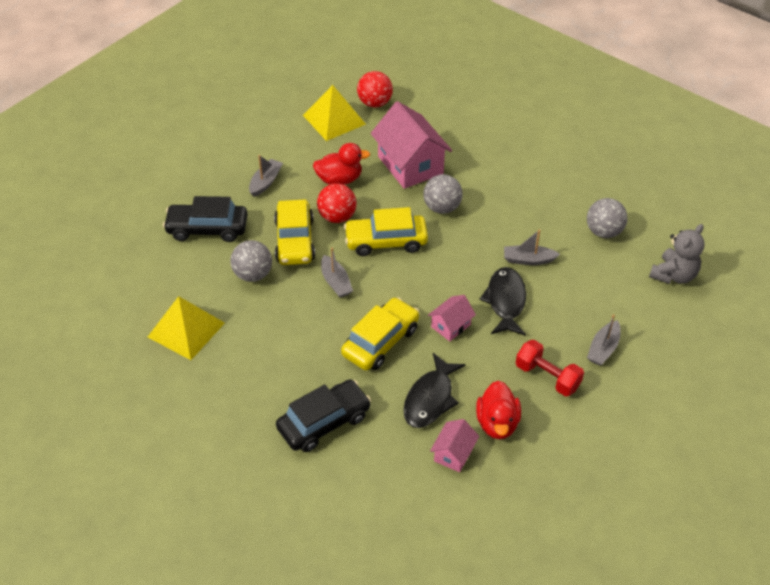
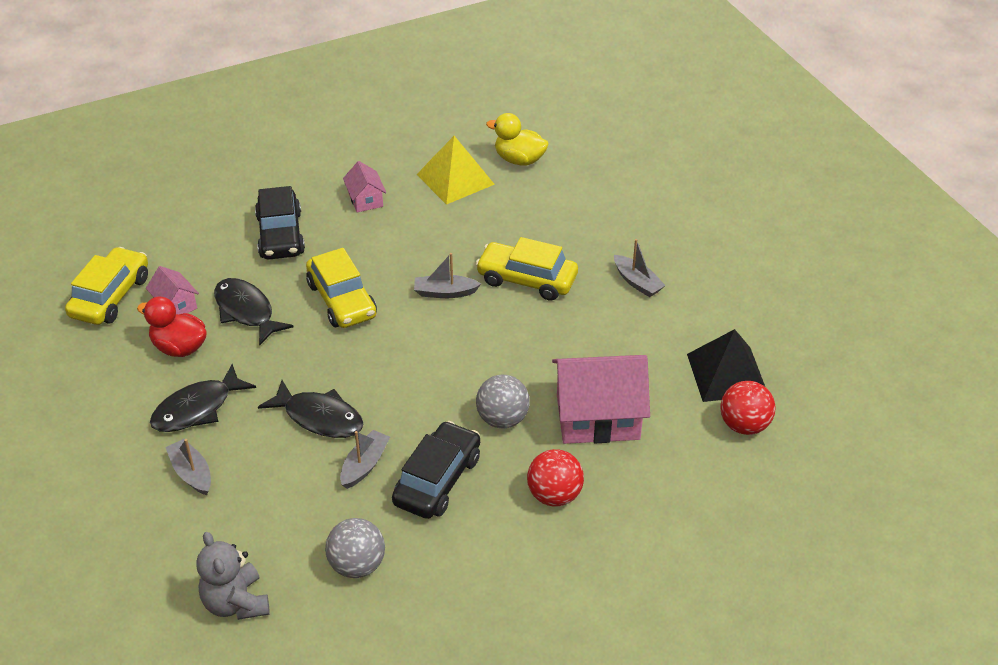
camera: 115 degrees right, 5 degrees down
black car [163,196,248,242] -> black car moved to [392,421,480,519]
grey ball [230,240,272,282] -> none
yellow pyramid [303,85,366,141] -> black pyramid [687,329,765,402]
red duck [313,143,370,185] -> none
red ball [317,183,356,223] -> red ball moved to [527,449,584,506]
yellow car [344,207,428,256] -> yellow car moved to [65,247,148,325]
pink house [428,295,476,341] -> pink house moved to [343,161,386,212]
red dumbbell [516,340,584,396] -> black fish [150,364,256,432]
none -> yellow duck [486,113,549,166]

